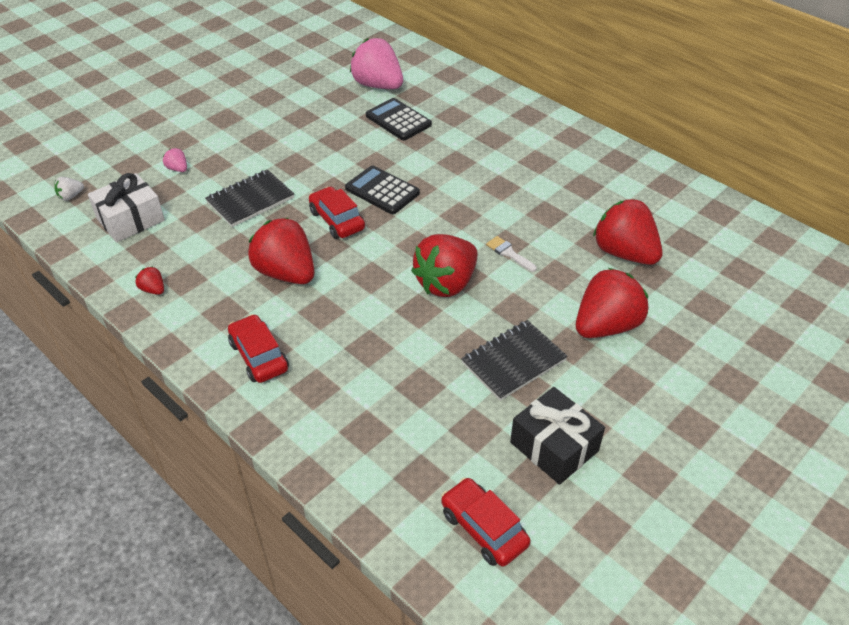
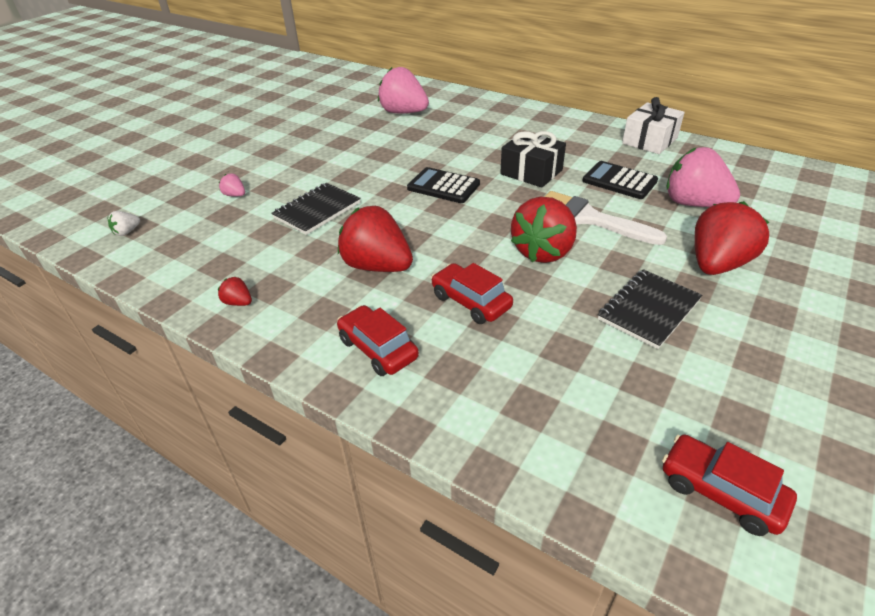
camera: 10 degrees left, 5 degrees down
white gift [88,173,165,242] -> white gift moved to [622,97,685,154]
red car [309,186,365,239] -> red car moved to [431,263,513,324]
black calculator [366,98,432,141] -> black calculator moved to [583,161,658,199]
white brush [486,236,537,272] -> white brush [544,191,667,245], size x2.22
black gift [510,387,605,485] -> black gift moved to [500,131,566,188]
red strawberry [593,199,663,265] -> pink strawberry [667,147,740,207]

